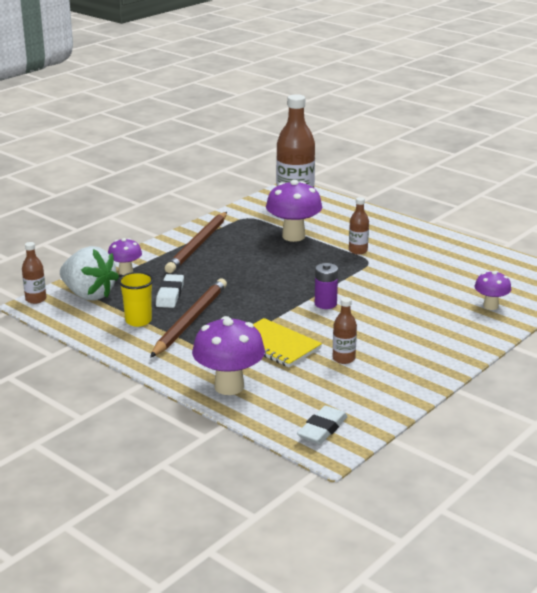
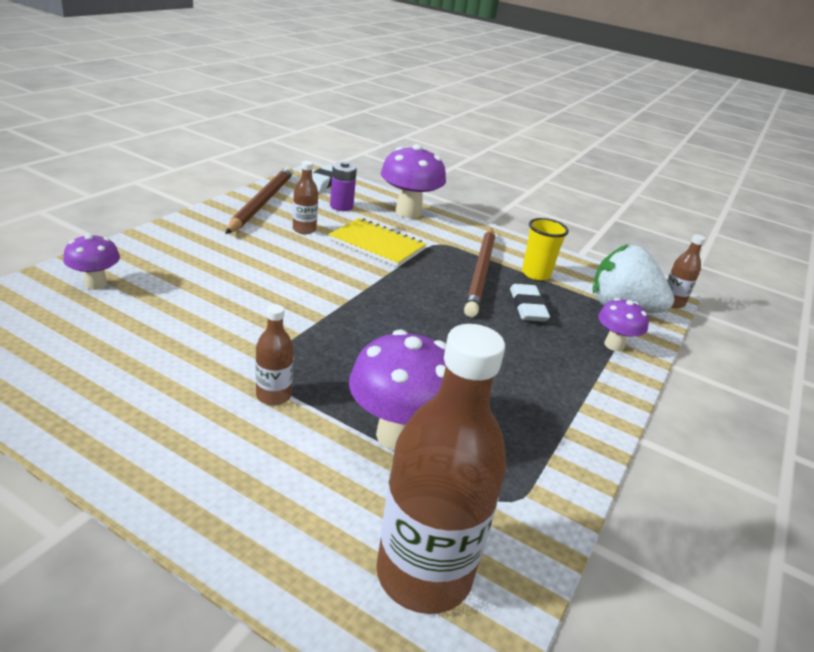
camera: 165 degrees right, 5 degrees up
brown pencil [165,212,227,273] -> brown pencil moved to [225,167,293,234]
purple battery [315,263,338,309] -> purple battery moved to [330,161,357,211]

